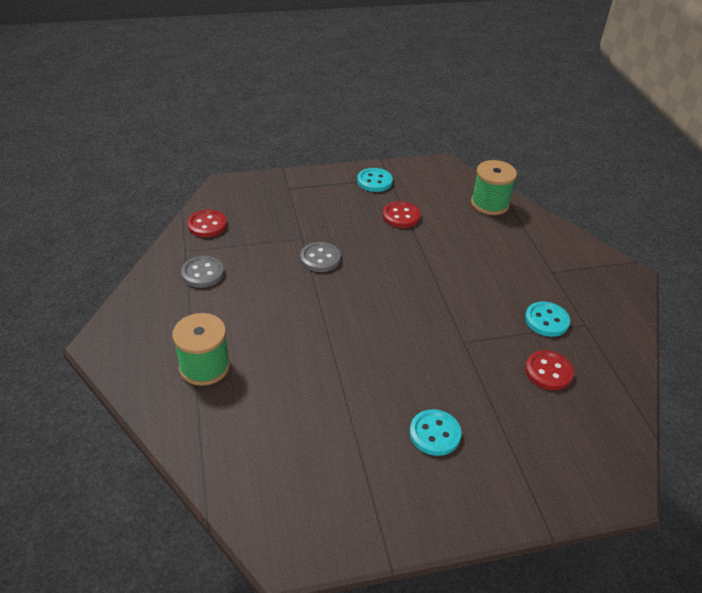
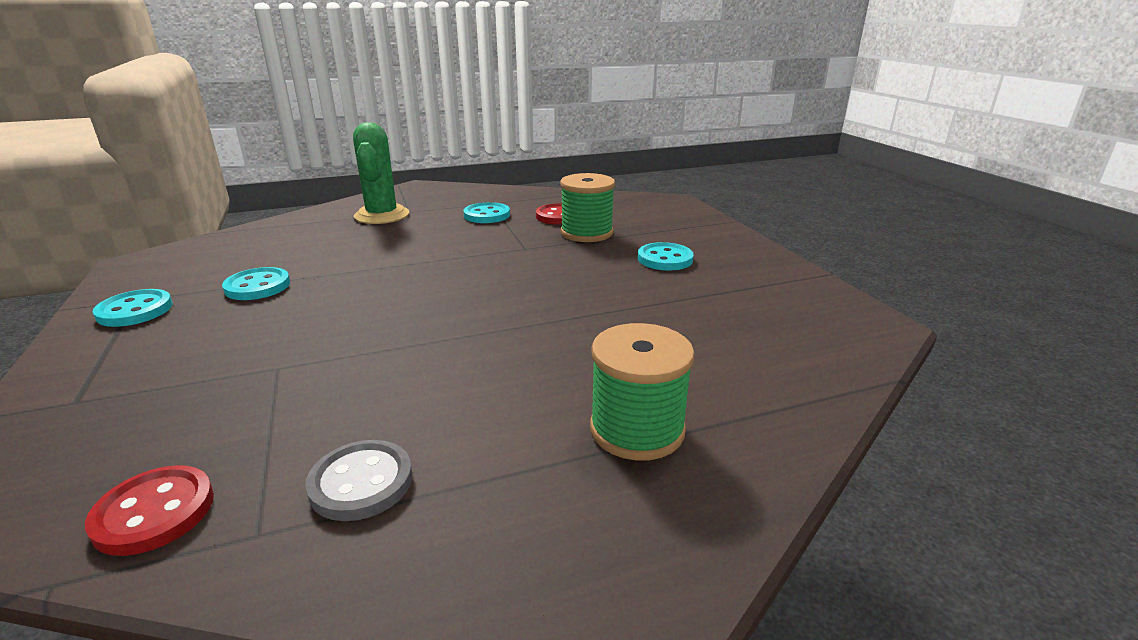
camera: 95 degrees left, 15 degrees down
grey button [300,242,341,272] -> none
red button [383,201,420,228] -> turquoise button [222,267,290,300]
green spool [471,160,517,215] -> green spool moved to [560,173,615,242]
none -> green cactus [353,122,409,224]

